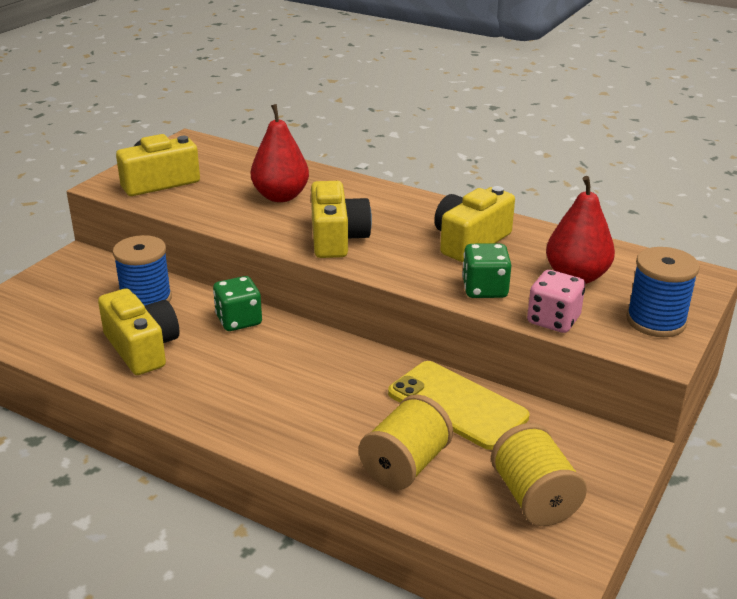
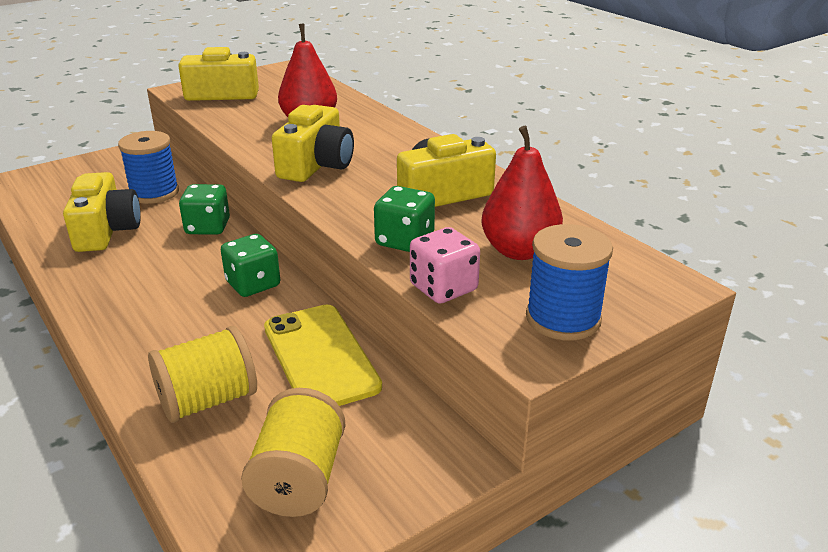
camera: 25 degrees right, 0 degrees up
none -> green dice [221,234,280,297]

